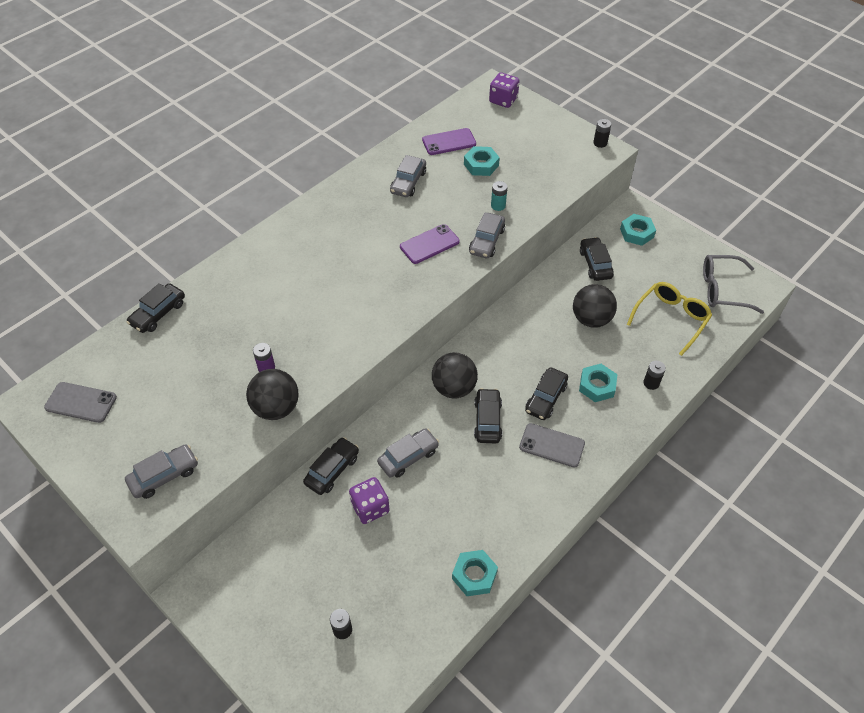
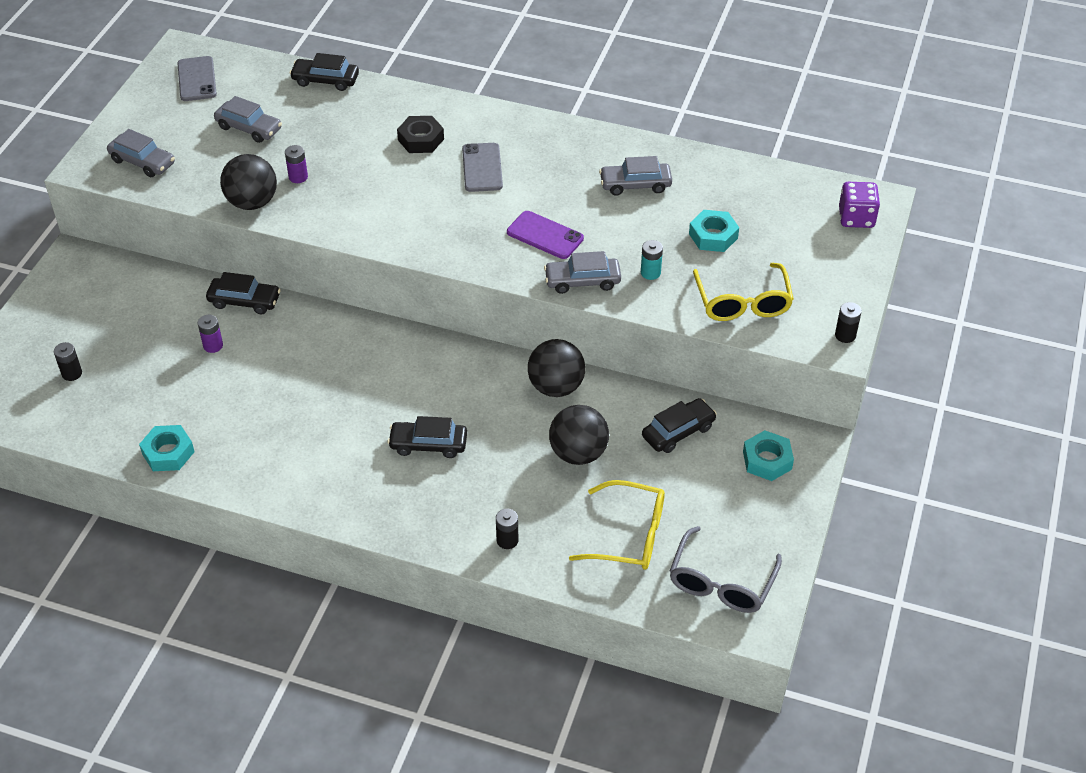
camera: 65 degrees right, 5 degrees down
purple dice [349,477,390,524] -> purple battery [198,315,223,353]
grey car [377,428,439,478] -> grey car moved to [214,96,282,143]
purple phone [422,128,476,155] -> none
black ball [432,352,478,399] -> black ball moved to [528,339,585,397]
black car [474,388,502,443] -> none
grey phone [519,423,585,468] -> grey phone moved to [462,143,503,192]
turquoise nut [579,364,617,402] -> none
grey glasses [703,255,764,314] -> grey glasses turned 135 degrees counterclockwise [669,526,782,613]
none -> black nut [397,116,444,153]
none -> yellow glasses [693,263,794,321]

